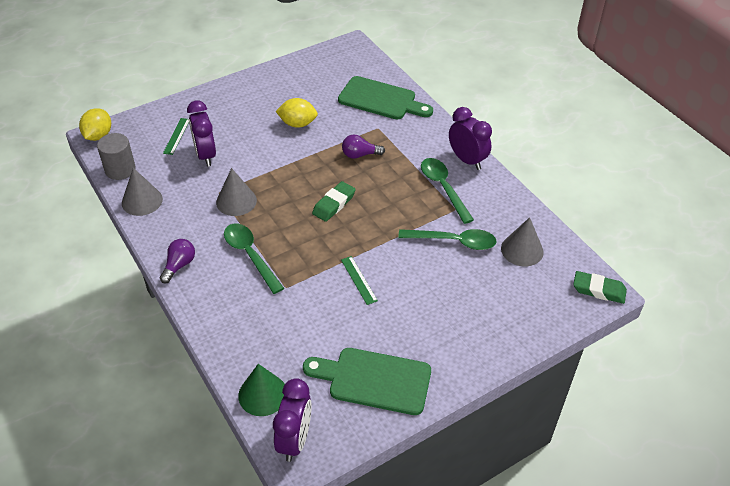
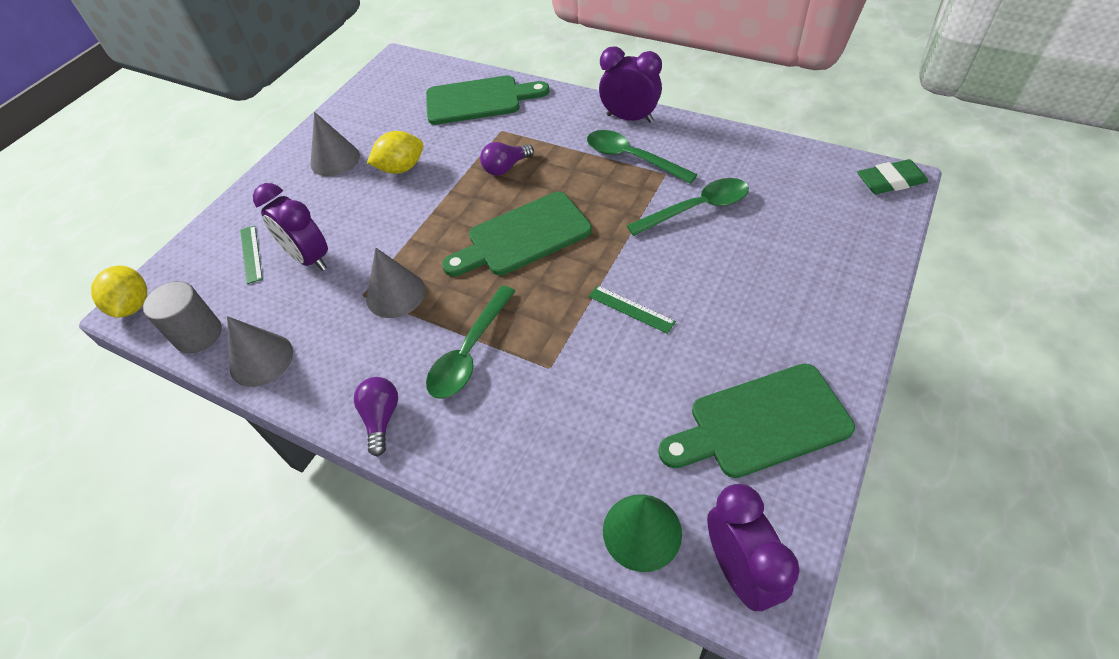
camera: 25 degrees left, 5 degrees up
green spoon [224,224,284,294] -> green spoon turned 90 degrees counterclockwise [426,286,516,399]
green eraser [312,181,356,222] -> green cutting board [442,192,592,276]
grey cone [501,217,544,266] -> grey cone moved to [310,112,360,176]

